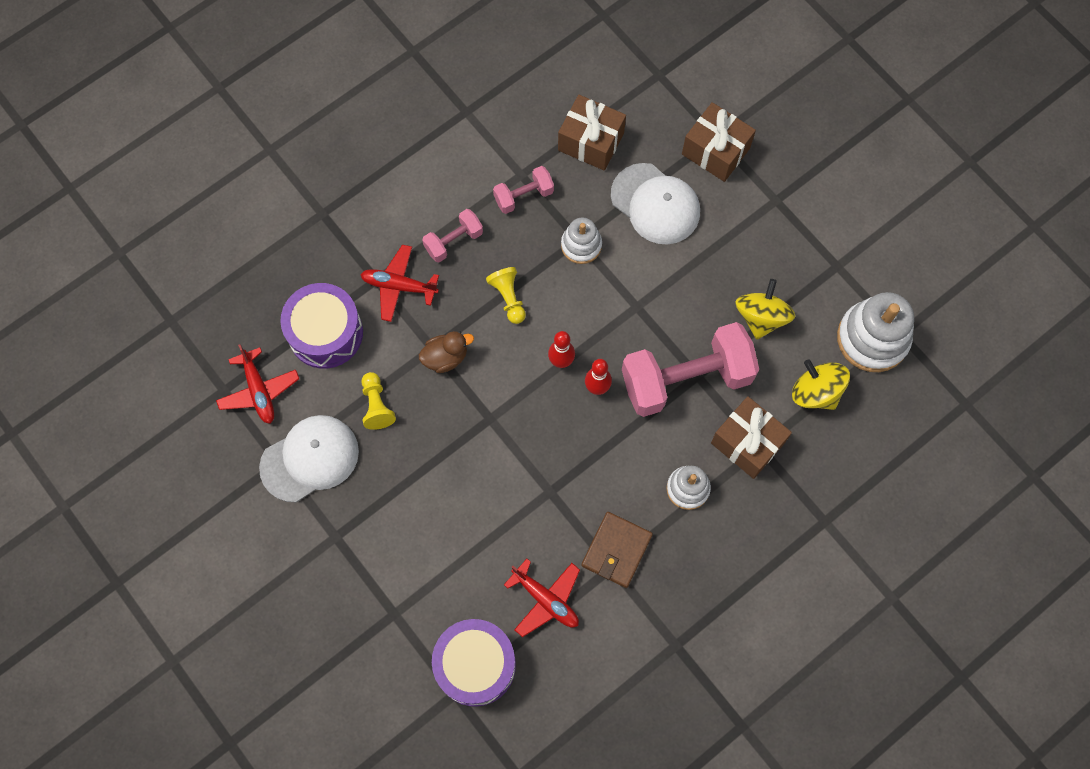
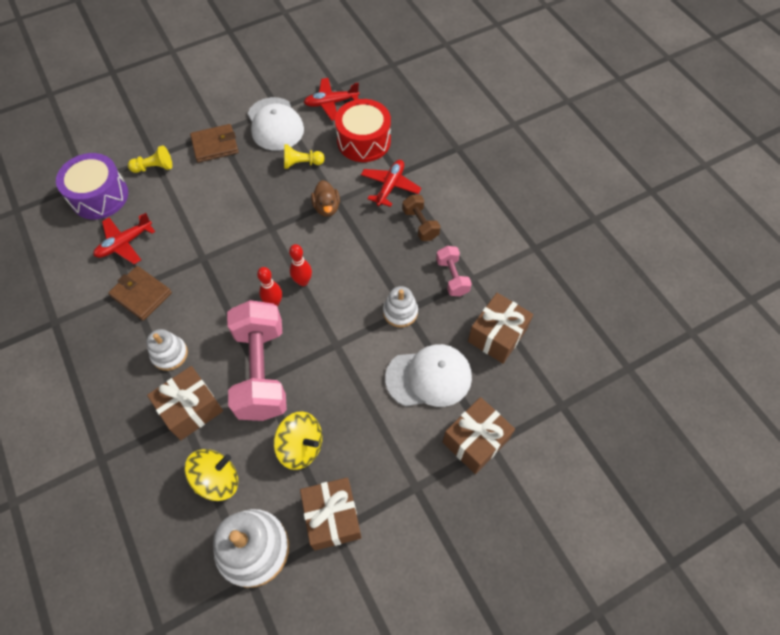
camera: 100 degrees right, 10 degrees down
purple drum [280,283,363,369] -> red drum [335,99,391,162]
pink dumbbell [422,209,483,262] -> brown dumbbell [402,195,440,241]
yellow pawn [486,267,526,324] -> yellow pawn moved to [128,145,172,173]
white cap [611,163,700,245] -> white cap turned 150 degrees counterclockwise [385,344,472,407]
none -> brown wallet [190,124,239,163]
none -> brown gift [300,477,362,551]

